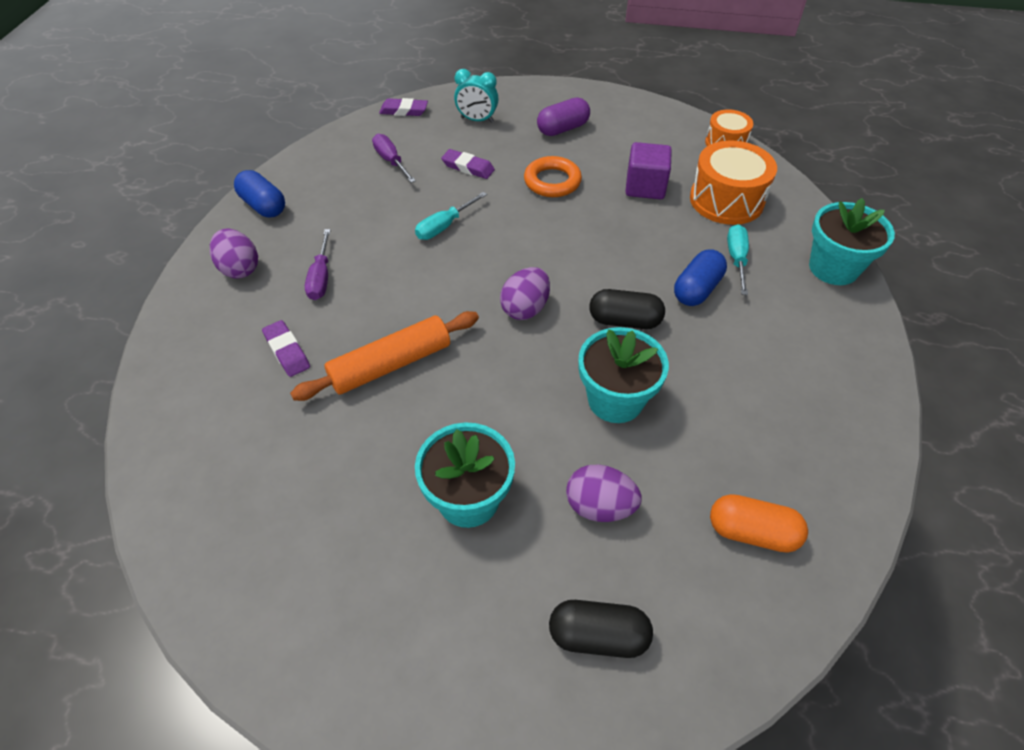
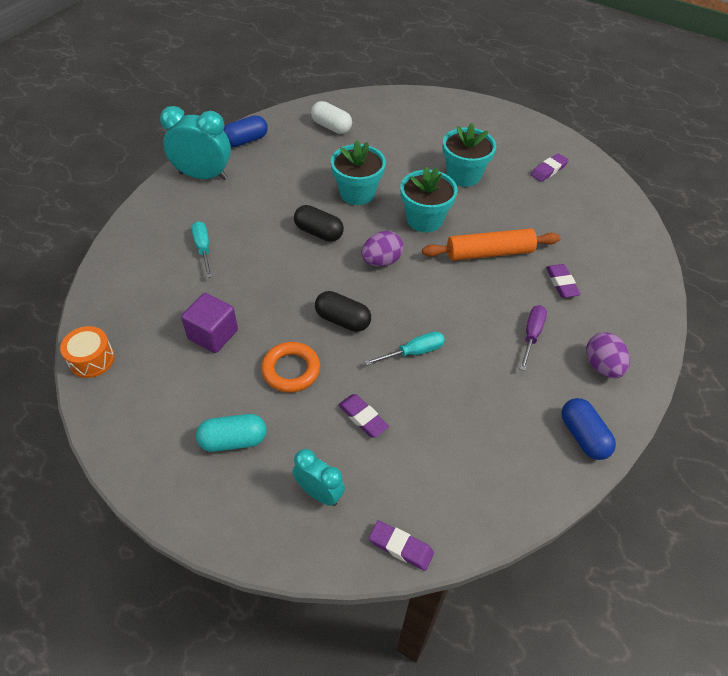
camera: 160 degrees left, 0 degrees up
purple screwdriver [372,134,416,183] -> none
purple capsule [537,98,590,136] -> turquoise capsule [196,414,266,452]
black capsule [549,600,653,658] -> black capsule moved to [315,291,371,332]
purple egg [566,465,642,522] -> none
blue capsule [674,249,727,306] -> blue capsule moved to [223,115,268,147]
orange drum [690,141,777,225] -> none
orange capsule [710,494,808,553] -> white capsule [311,101,352,134]
turquoise screwdriver [727,224,749,295] -> turquoise screwdriver turned 135 degrees clockwise [191,221,212,278]
turquoise flower pot [809,198,895,285] -> turquoise flower pot moved to [401,167,457,232]
none -> turquoise clock [160,106,231,180]
none -> purple eraser [531,153,569,182]

